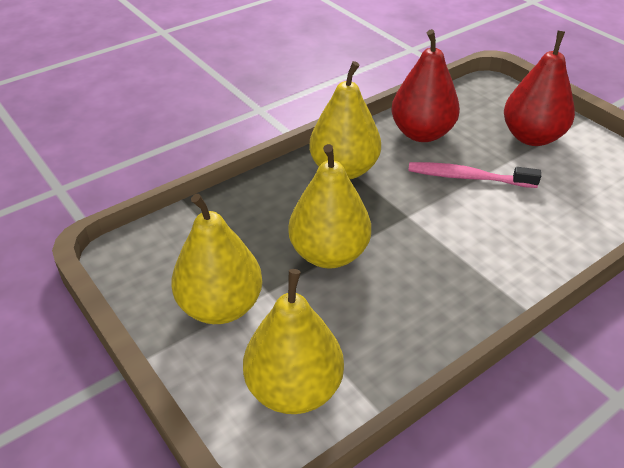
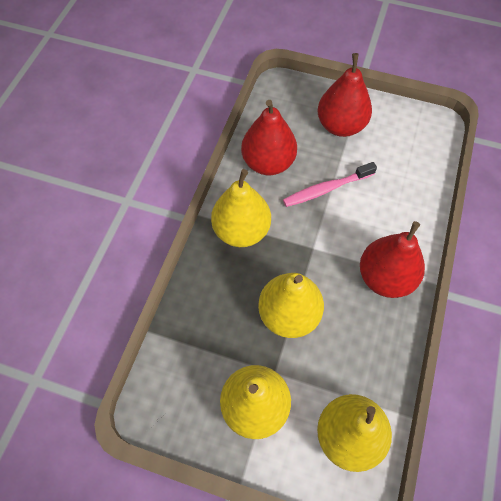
camera: 35 degrees left, 20 degrees up
none -> red pear [360,221,425,298]

